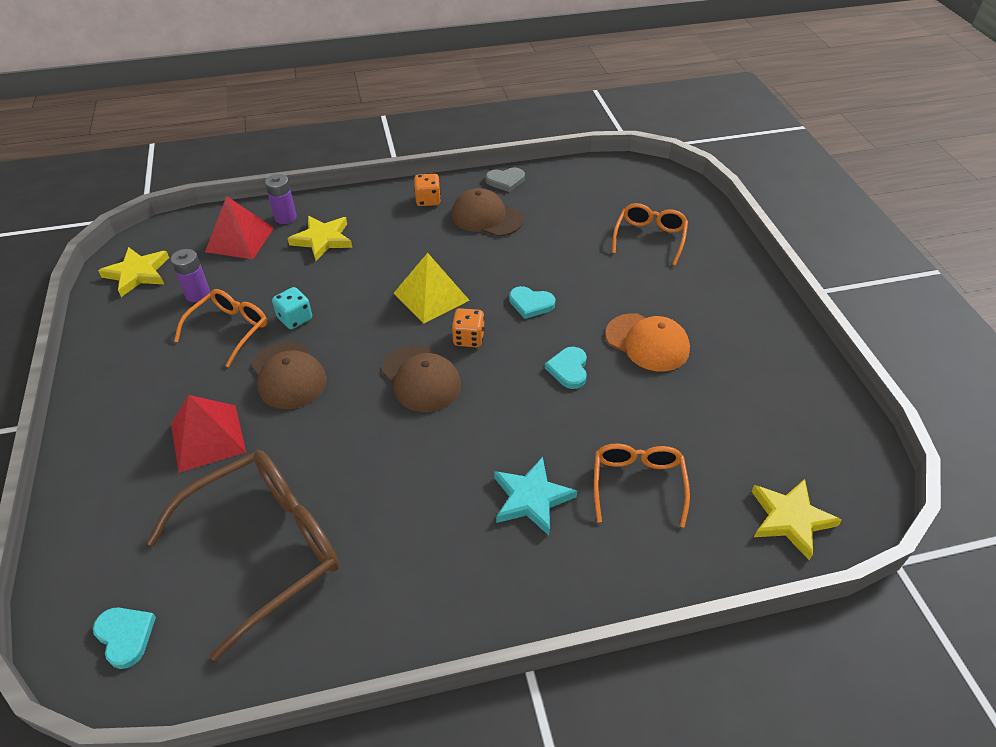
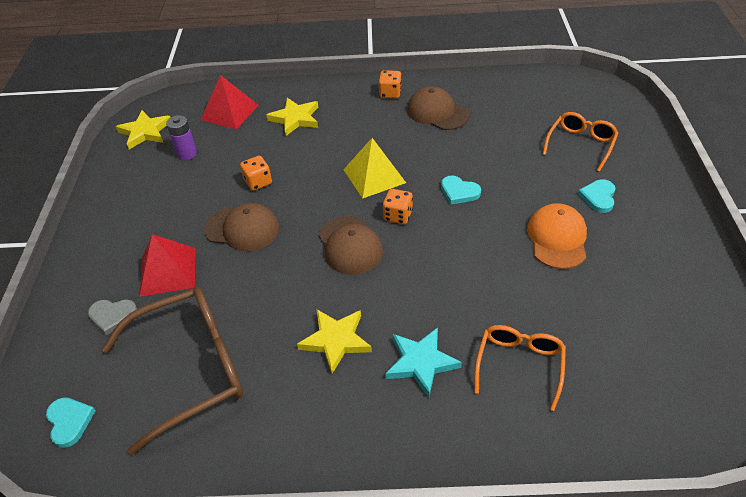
camera: 15 degrees right, 0 degrees up
orange glasses [174,289,268,367] -> none
brown cap [252,342,326,409] -> brown cap turned 60 degrees counterclockwise [204,203,279,251]
purple battery [265,174,296,224] -> none
turquoise dice [272,287,312,329] -> orange dice [240,156,272,191]
grey heart [486,168,525,192] -> grey heart moved to [88,299,137,335]
turquoise heart [545,347,587,389] -> turquoise heart moved to [578,179,616,213]
orange cap [605,313,690,371] -> orange cap turned 135 degrees counterclockwise [527,203,587,269]
yellow star [751,479,842,560] -> yellow star moved to [297,309,372,374]

